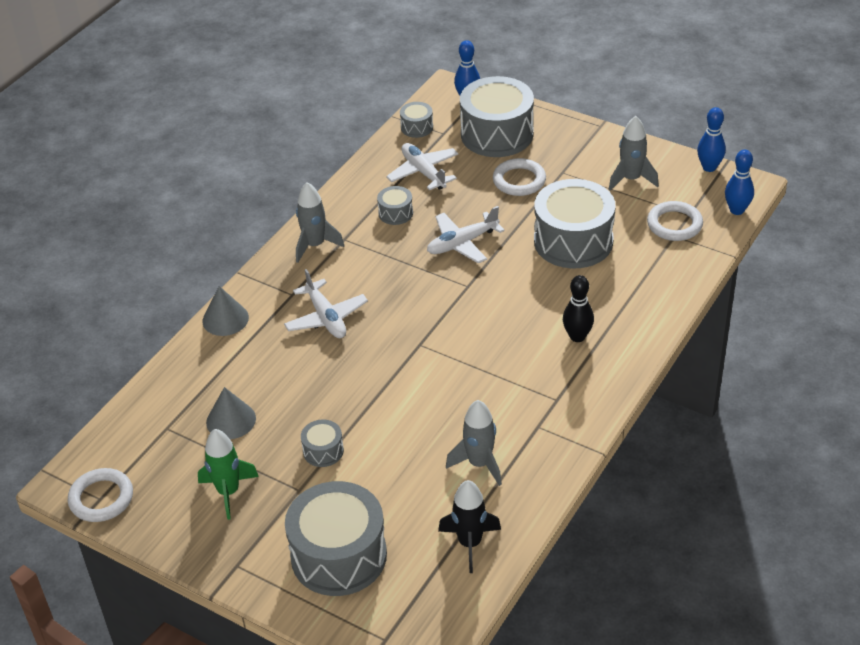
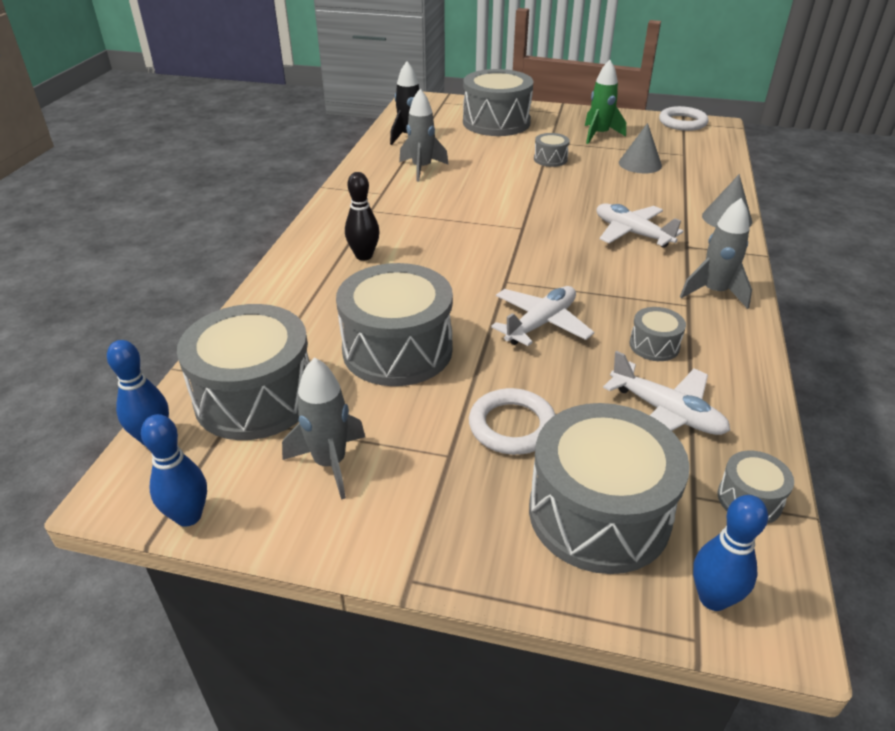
camera: 160 degrees right, 5 degrees down
white ring [647,201,703,241] -> grey drum [177,304,310,440]

